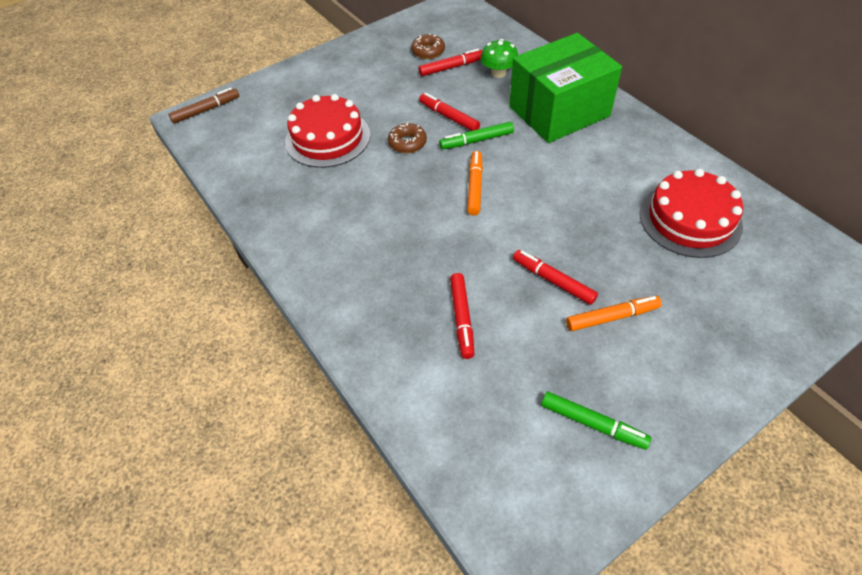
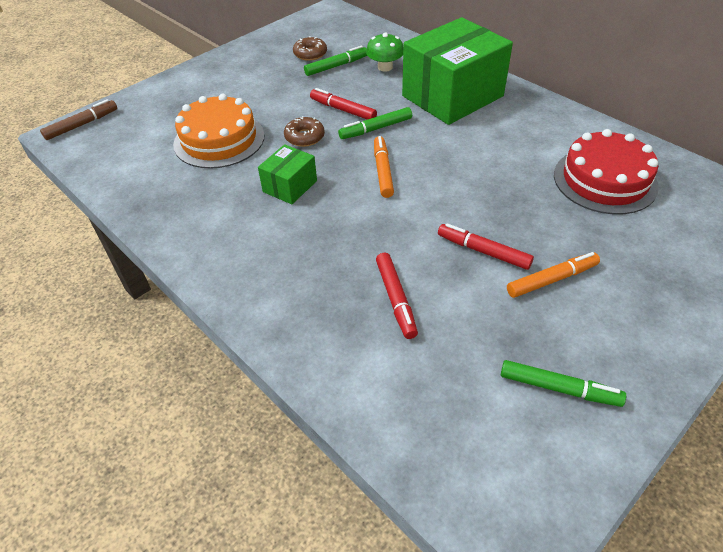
camera: 10 degrees left, 5 degrees down
red cake [285,94,370,168] -> orange cake [173,94,264,169]
red marker [418,49,482,76] -> green marker [304,46,367,76]
none -> green box [258,144,317,204]

